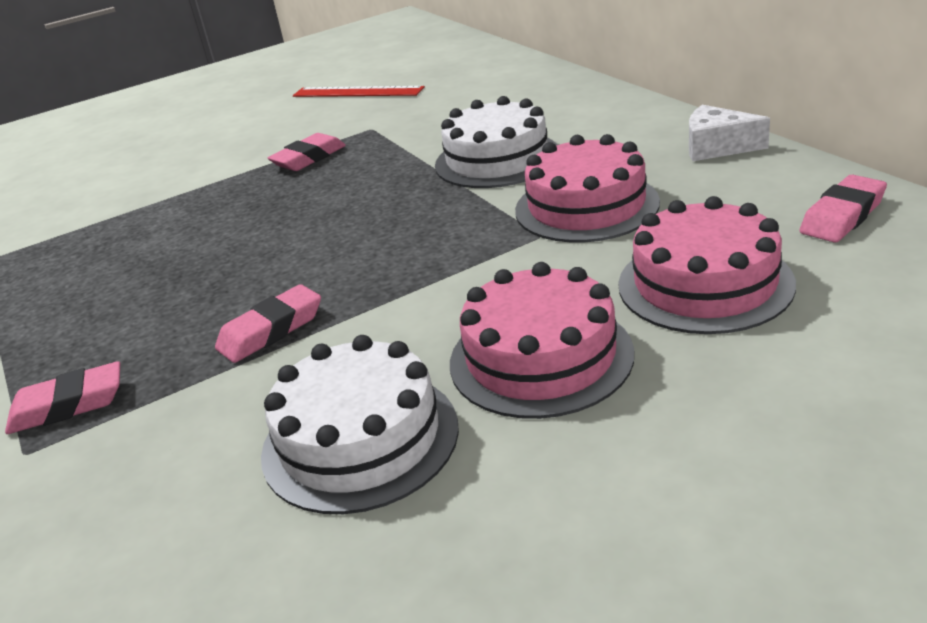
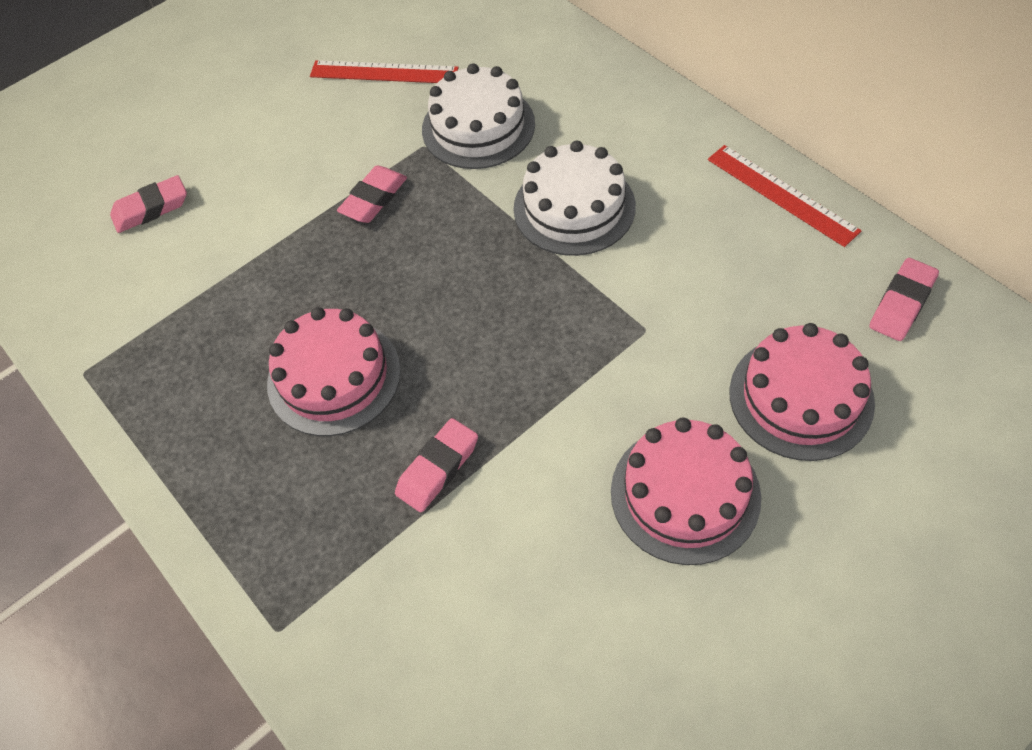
camera: 10 degrees left, 25 degrees up
pink eraser [5,361,120,434] -> pink eraser moved to [110,175,187,233]
white cake [261,335,459,514] -> white cake moved to [422,63,535,169]
pink cake [515,134,660,242] -> pink cake moved to [267,307,401,436]
white cheese [689,105,770,161] -> red ruler [708,145,861,247]

